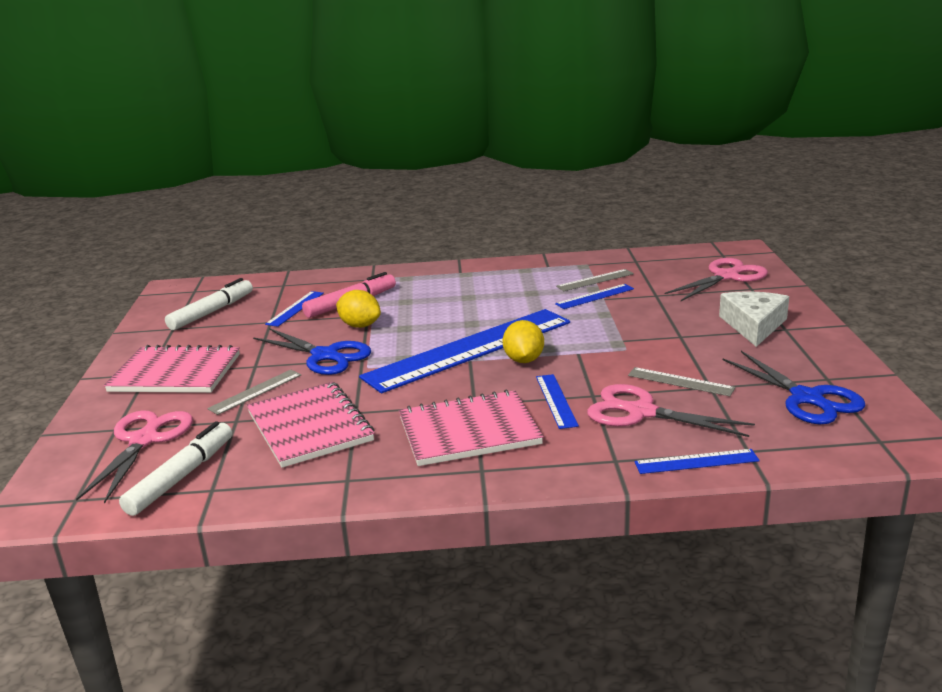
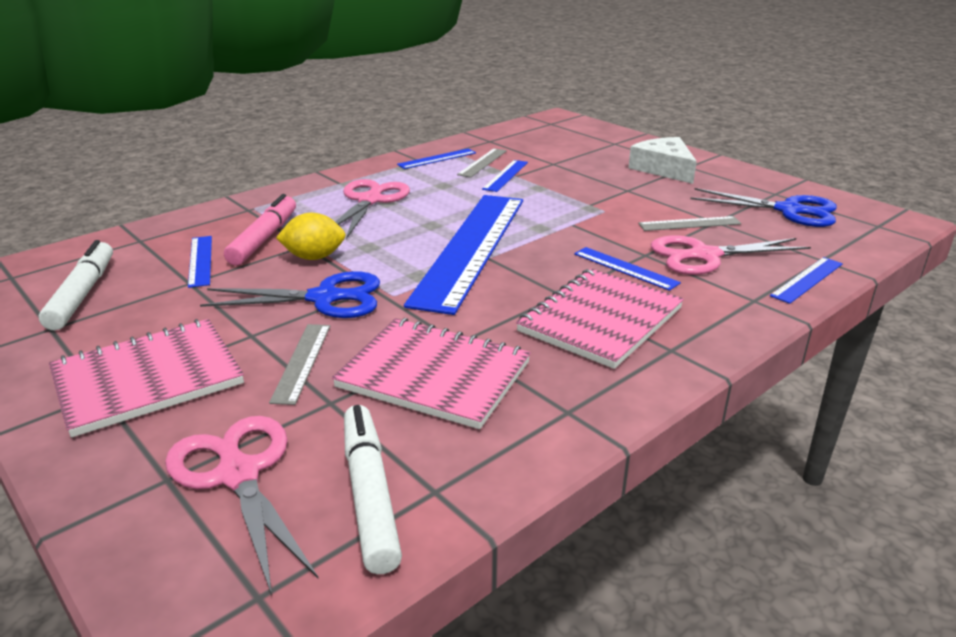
camera: 40 degrees left, 5 degrees up
yellow lemon [503,320,544,363] -> none
pink scissors [665,258,768,301] -> pink scissors moved to [336,179,410,239]
none -> blue ruler [397,149,476,169]

